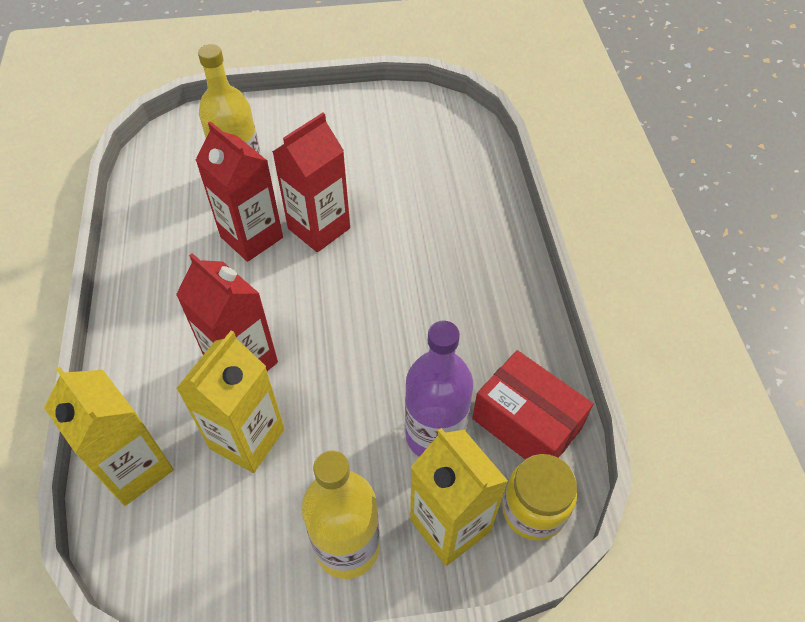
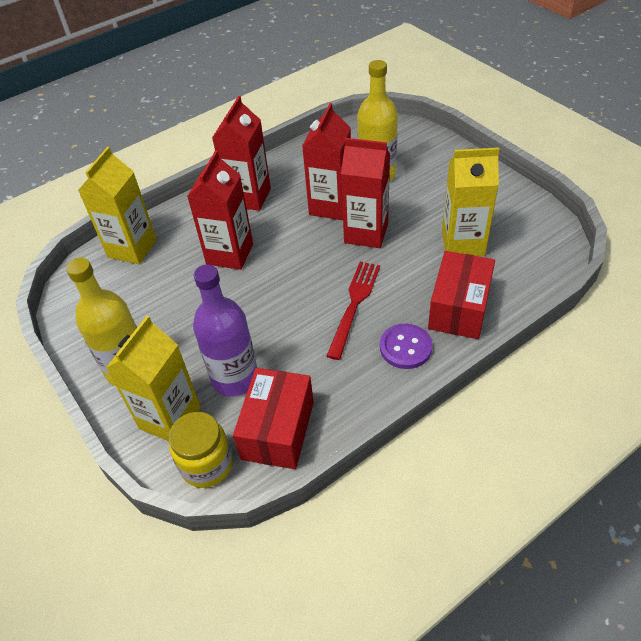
camera: 65 degrees right, 5 degrees down
yellow carton [176,331,285,473] -> yellow carton moved to [442,148,499,256]
none -> red carton [212,96,271,211]
none -> red fork [326,262,380,360]
none -> purple button [380,323,432,369]
none -> red box [428,251,495,339]

